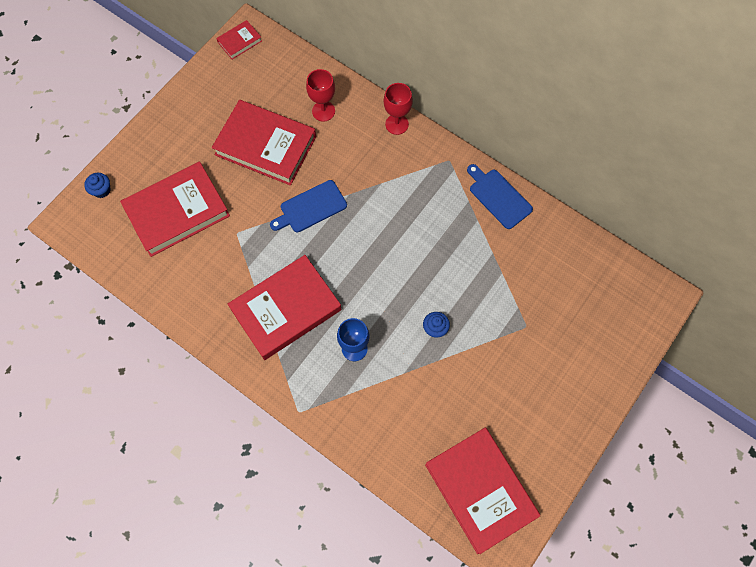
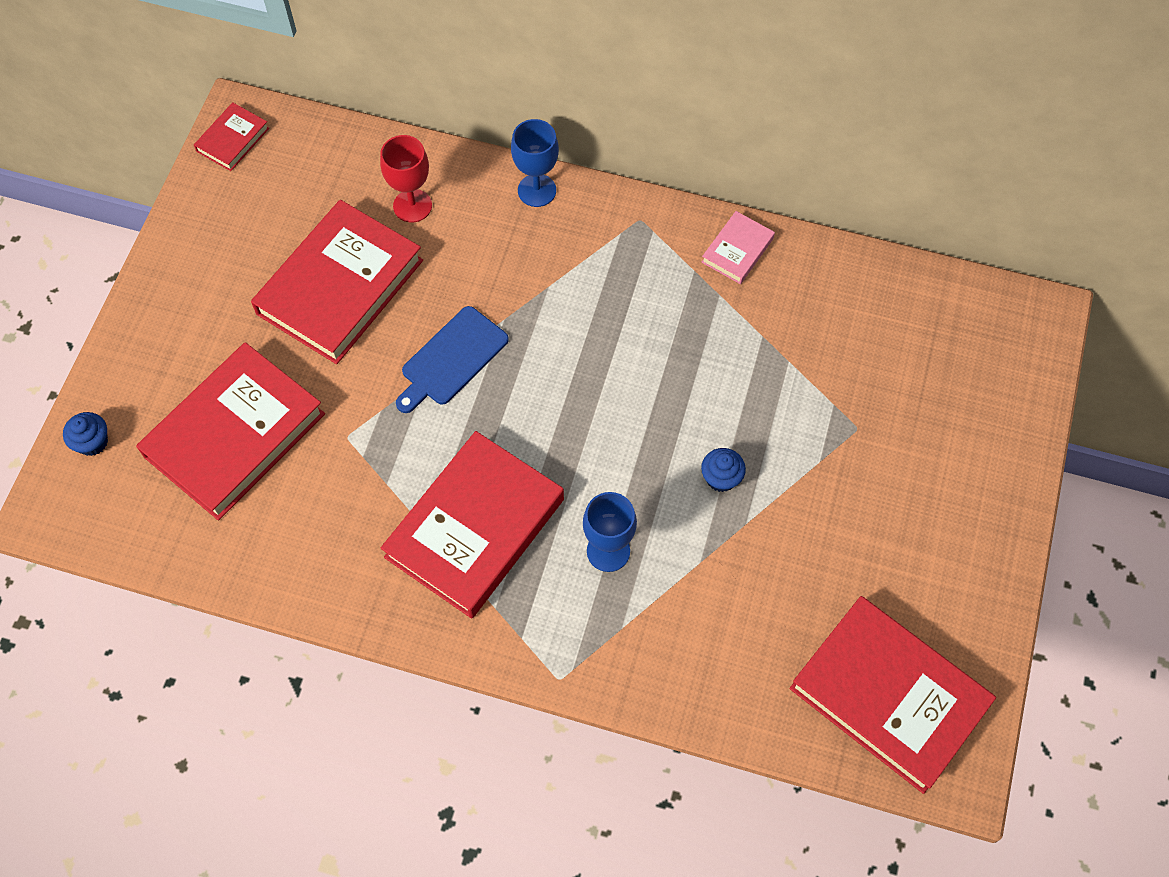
camera: 20 degrees left, 5 degrees down
red book [212,100,316,185] -> red book turned 60 degrees counterclockwise [251,200,423,364]
red goblet [384,83,413,135] -> blue goblet [511,119,559,207]
blue cutting board [467,164,533,229] -> pink book [701,211,775,284]

